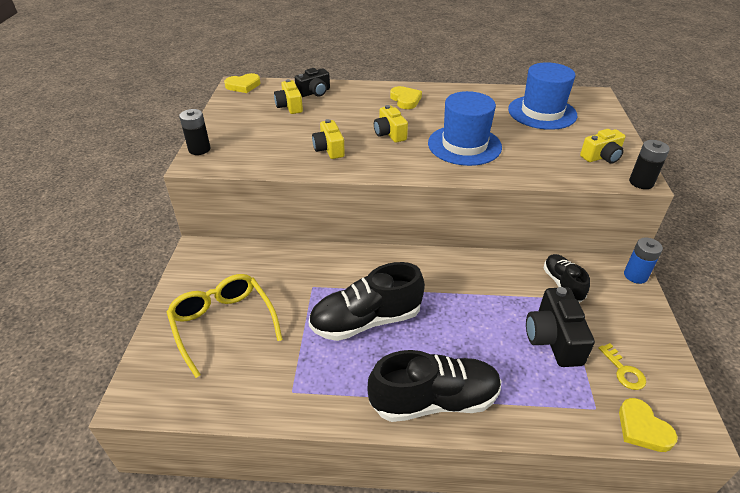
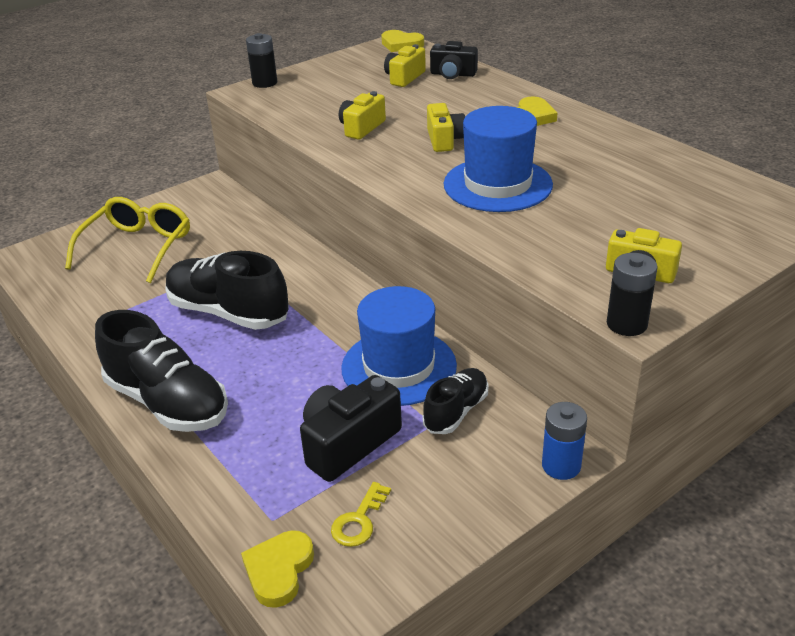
camera: 50 degrees right, 5 degrees down
yellow camera [374,105,408,143] -> yellow camera turned 150 degrees clockwise [427,103,465,152]
blue hat [508,62,577,130] -> blue hat moved to [341,286,457,406]

